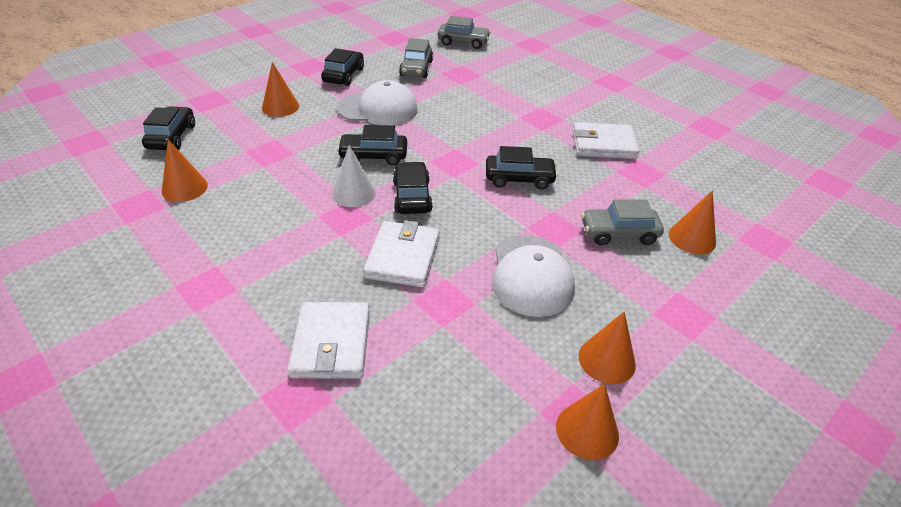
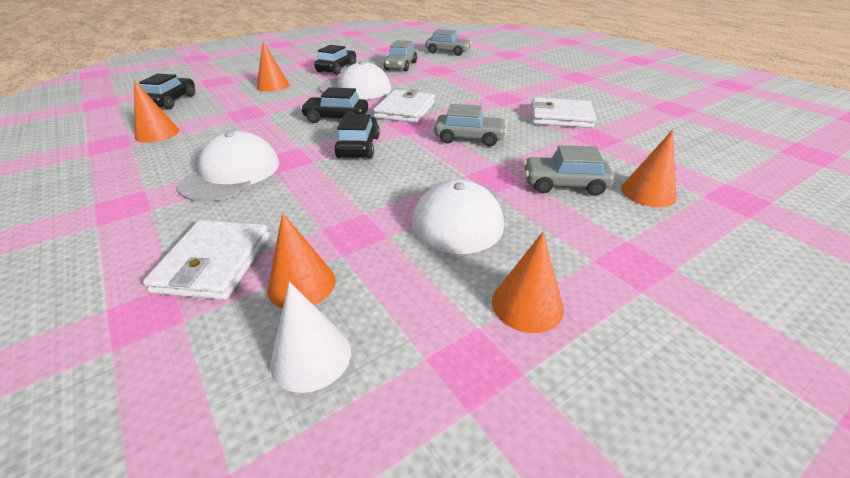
camera: 10 degrees right, 5 degrees down
white cone [332,145,376,207] -> white cone moved to [270,282,351,393]
white wallet [363,220,440,287] -> white wallet moved to [373,89,435,123]
black car [486,146,558,190] -> grey car [434,104,507,147]
orange cone [556,384,619,460] -> orange cone moved to [267,213,335,308]
none -> white cap [177,131,279,202]

